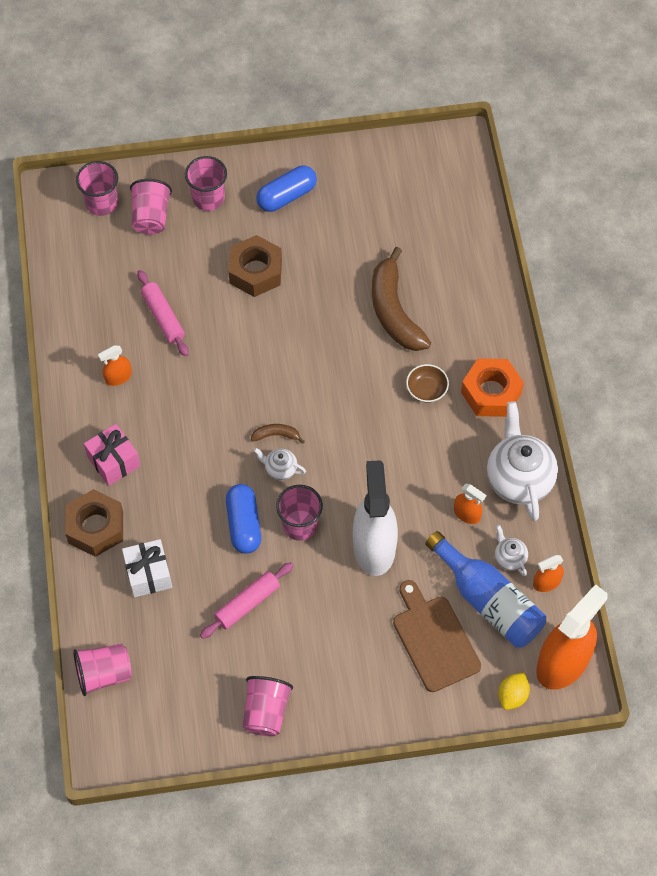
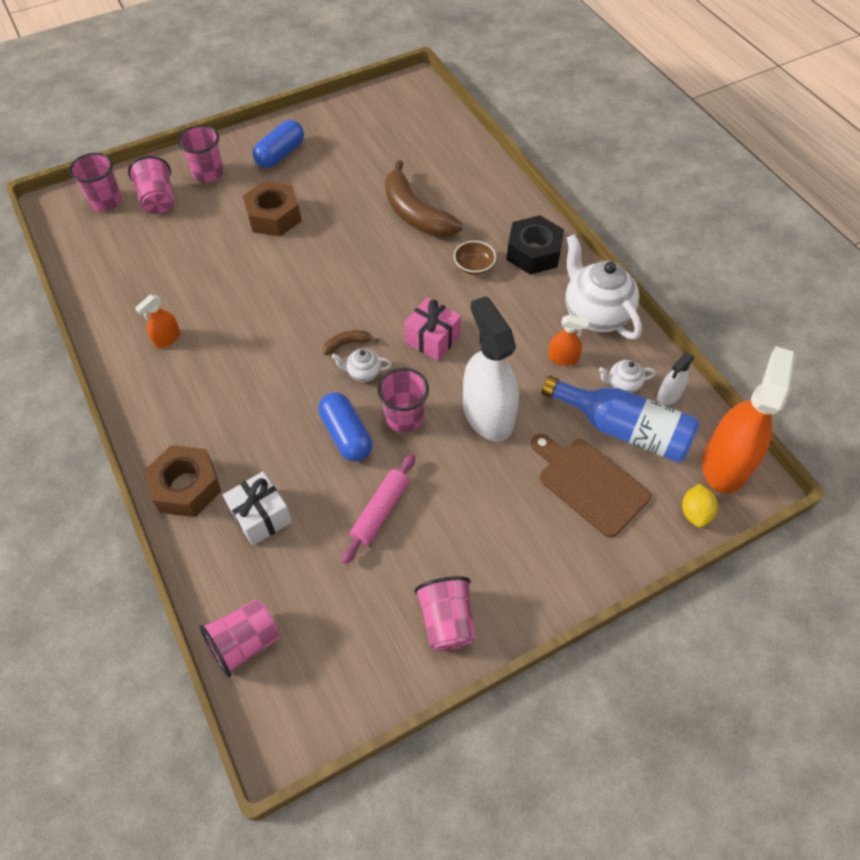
camera: 20 degrees left, 5 degrees down
pink gift [84,424,140,486] -> pink gift moved to [404,297,461,361]
pink rolling pin [137,270,189,356] -> none
orange nut [461,359,524,417] -> black nut [506,215,564,274]
white teapot [495,525,528,576] -> white teapot turned 45 degrees counterclockwise [599,360,656,393]
orange spray bottle [533,555,564,592] -> white spray bottle [657,353,694,405]

